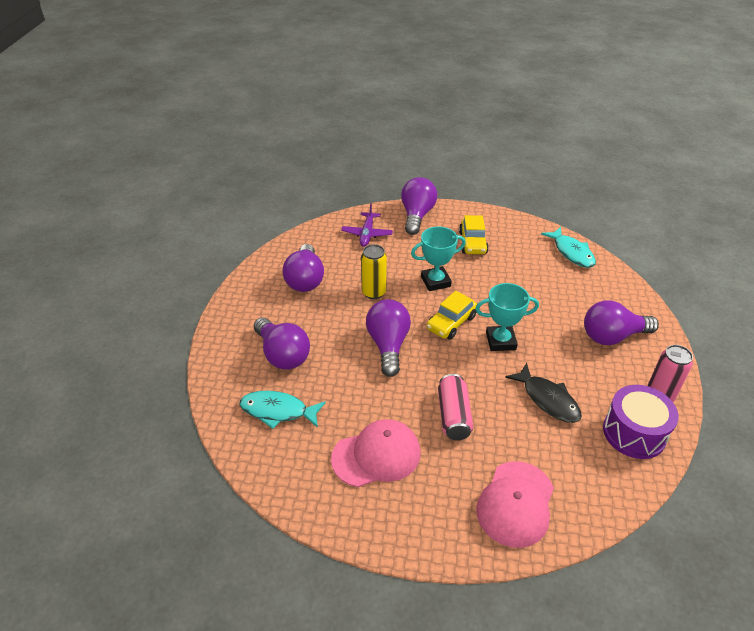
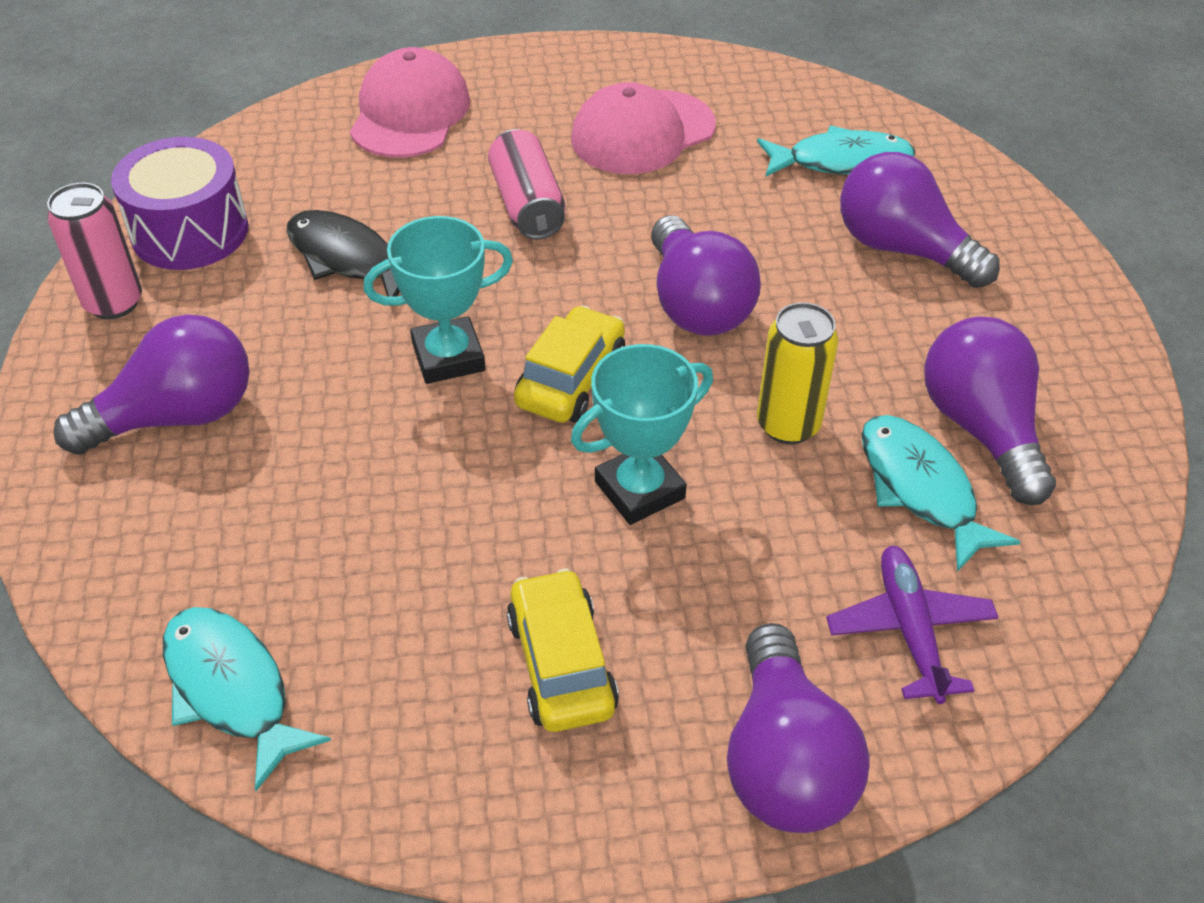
camera: 165 degrees right, 5 degrees up
none -> turquoise fish [861,415,1021,572]

